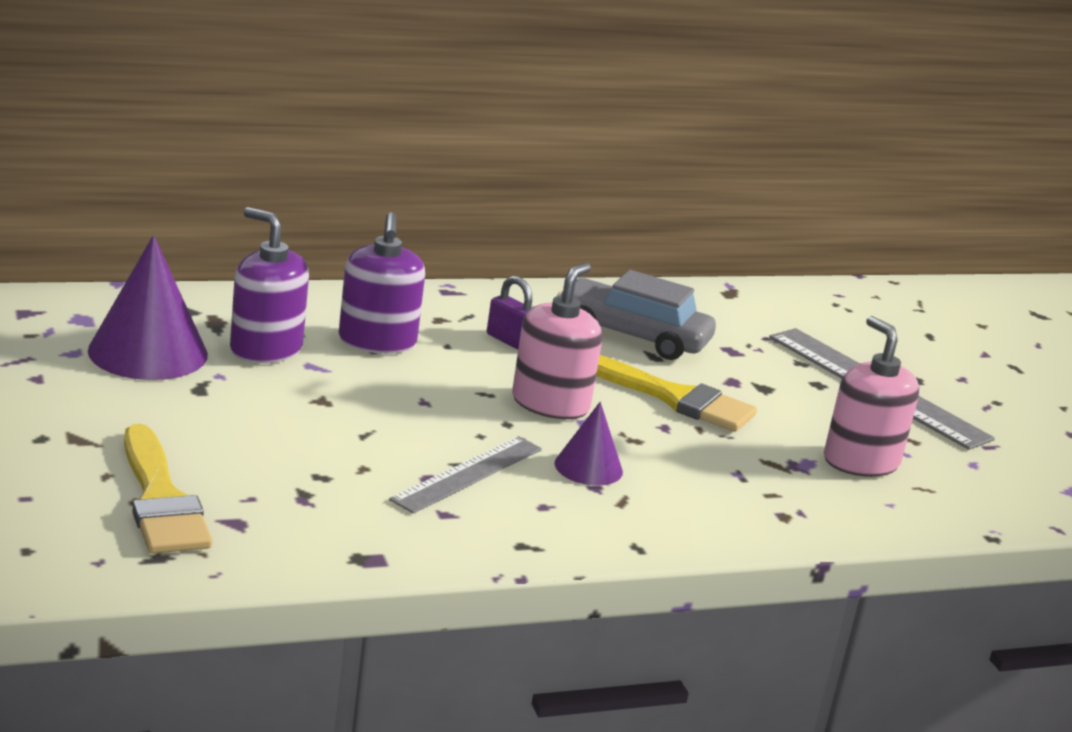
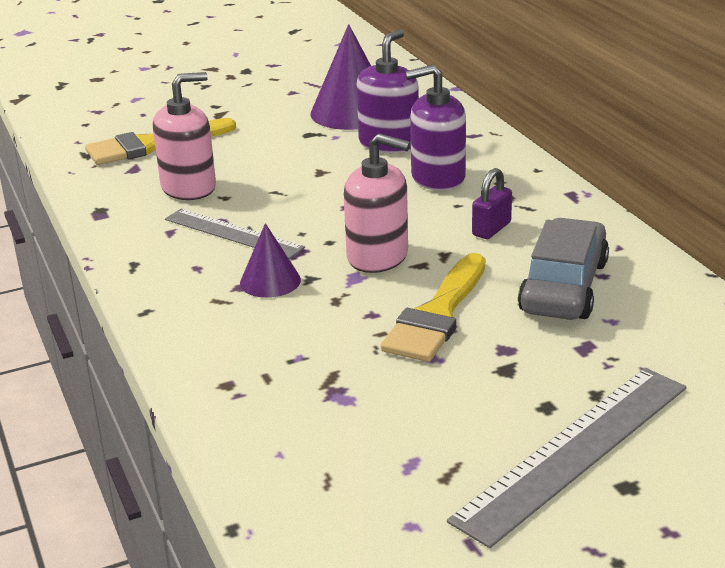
camera: 90 degrees right, 5 degrees up
pink soap dispenser [824,316,919,477] -> pink soap dispenser moved to [153,72,216,200]

